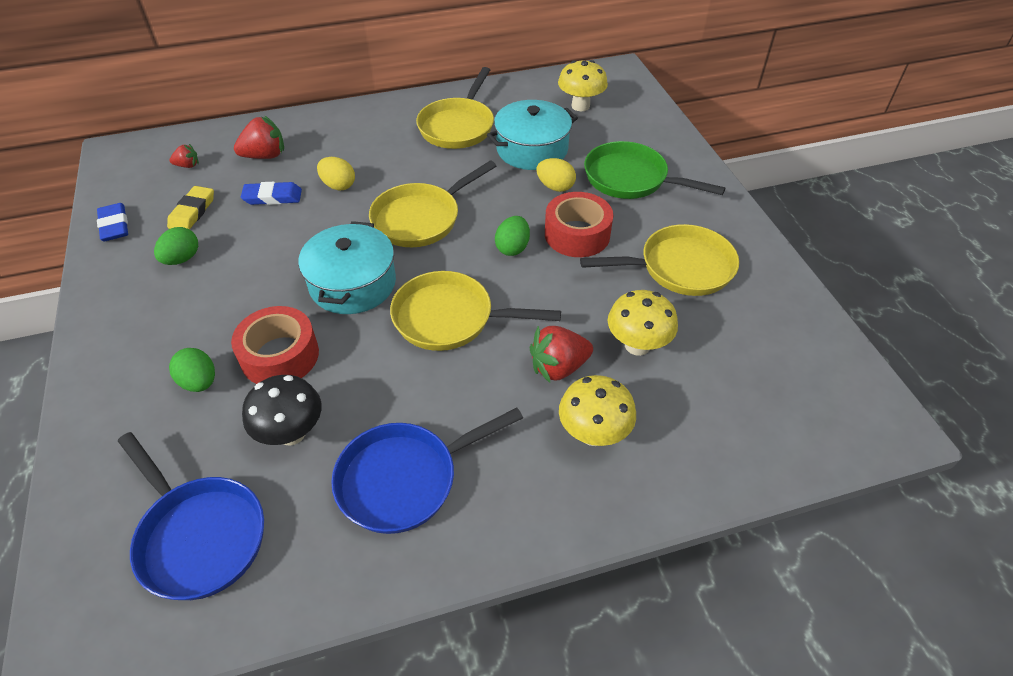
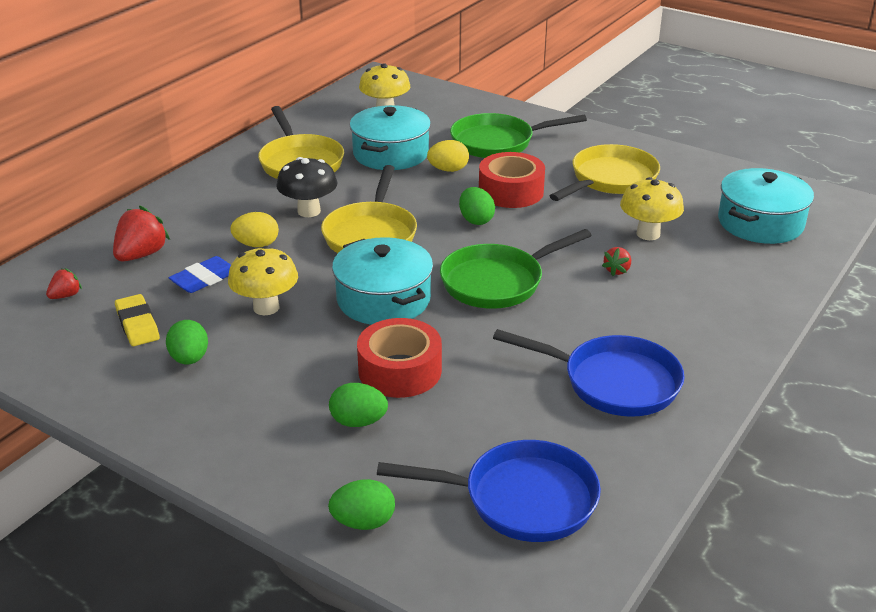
camera: 40 degrees left, 15 degrees down
blue eraser [97,203,128,241] -> none
black mushroom [242,375,322,445] -> black mushroom moved to [276,157,337,217]
blue pan [331,407,523,534] -> blue pan turned 90 degrees counterclockwise [493,329,685,417]
yellow pan [390,271,561,351] -> green pan [440,229,592,309]
red strawberry [529,326,593,383] -> red strawberry [602,247,631,276], size x0.55
yellow mushroom [559,375,636,446] -> yellow mushroom moved to [228,246,298,315]
none -> green egg [328,479,395,530]
none -> turquoise pot [718,168,814,244]

